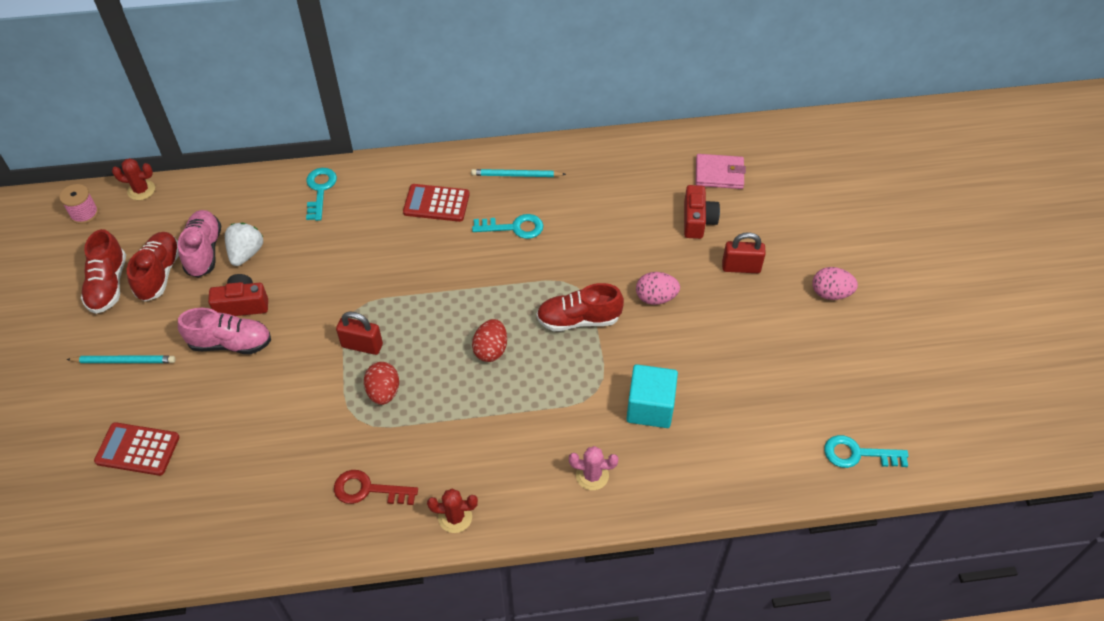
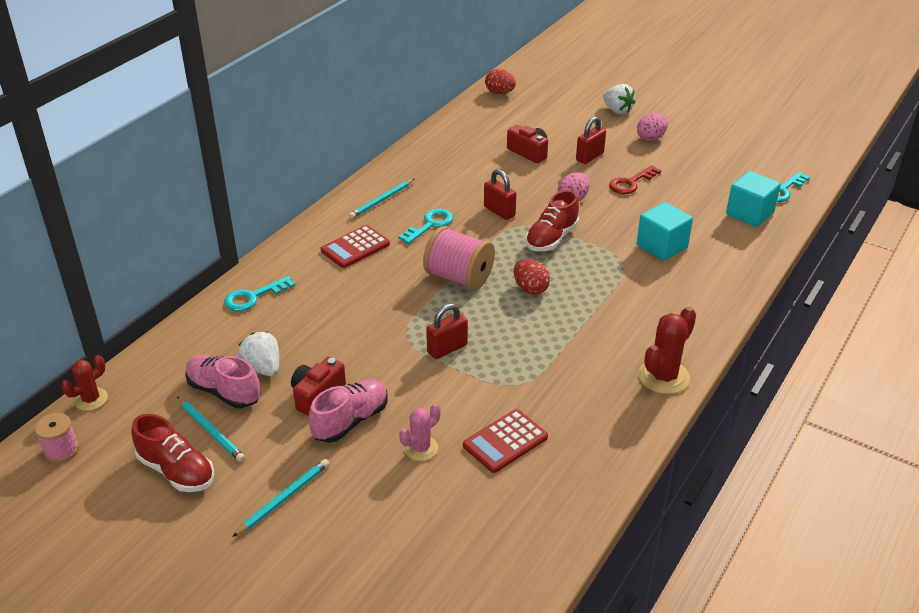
camera: 50 degrees left, 15 degrees down
red calculator [94,422,179,476] -> red calculator moved to [463,409,548,473]
red shoe [127,232,179,301] -> turquoise pencil [177,397,245,462]
turquoise key [306,168,337,221] -> turquoise key turned 75 degrees counterclockwise [224,276,295,311]
red key [334,470,418,505] -> red key moved to [609,165,661,194]
red egg [364,362,399,405] -> red egg moved to [485,69,516,94]
red cactus [427,488,478,533] -> red cactus [638,306,696,394], size x1.59
pink cactus [569,446,618,490] -> pink cactus moved to [399,404,441,461]
pink wallet [696,154,746,189] -> none
none -> pink spool [423,226,495,290]
none -> red padlock [484,169,516,220]
none -> white strawberry [603,84,636,114]
none -> turquoise cube [726,171,781,227]

